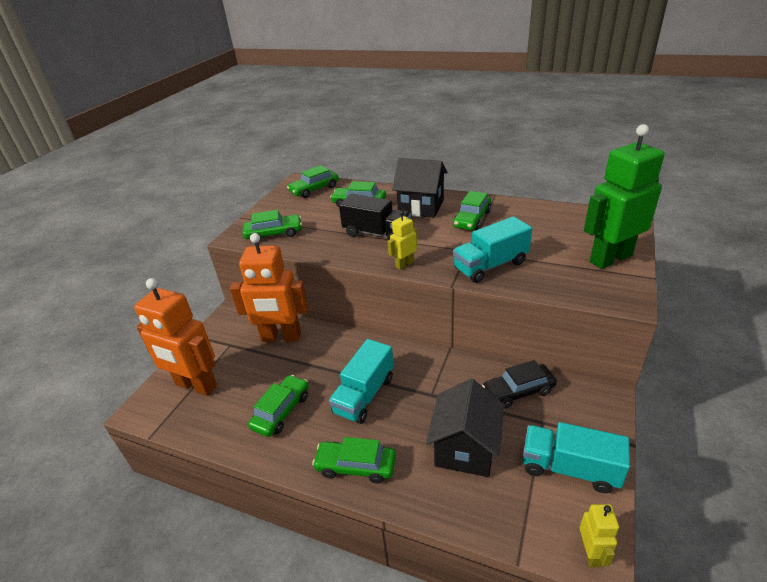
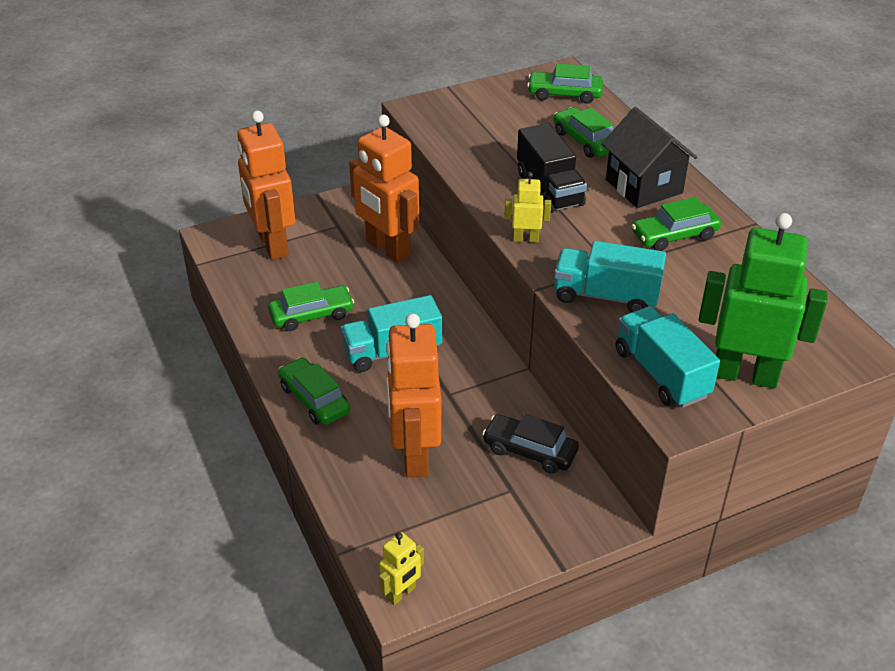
camera: 40 degrees right, 5 degrees up
green car [243,210,302,240] -> none
black house [426,379,505,477] -> orange robot [386,313,441,478]
turquoise truck [523,422,630,493] -> turquoise truck moved to [616,306,720,408]

